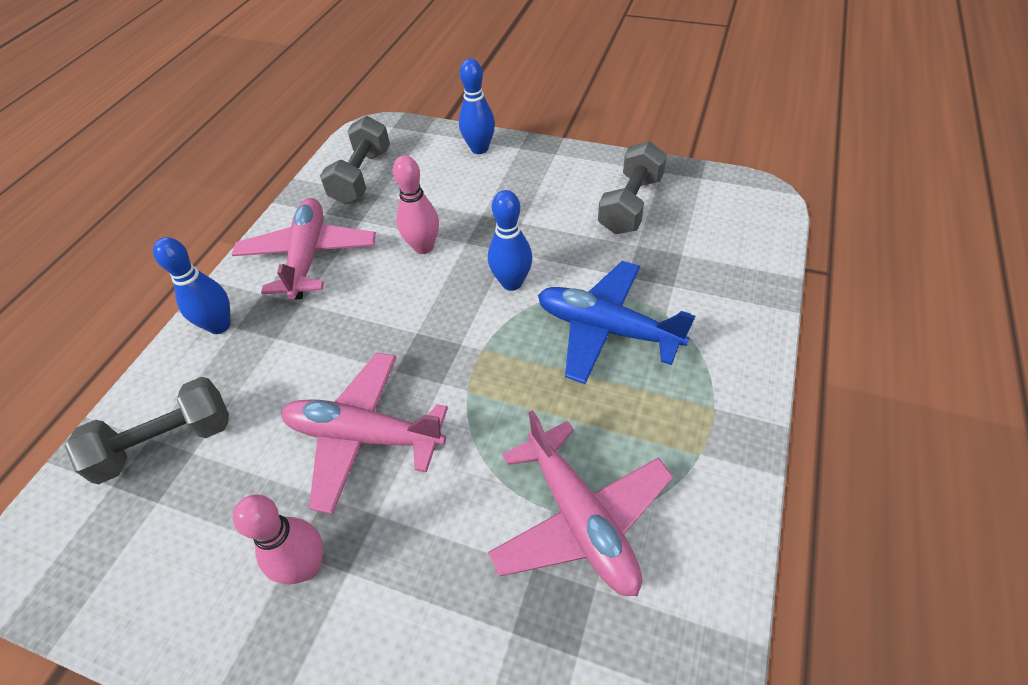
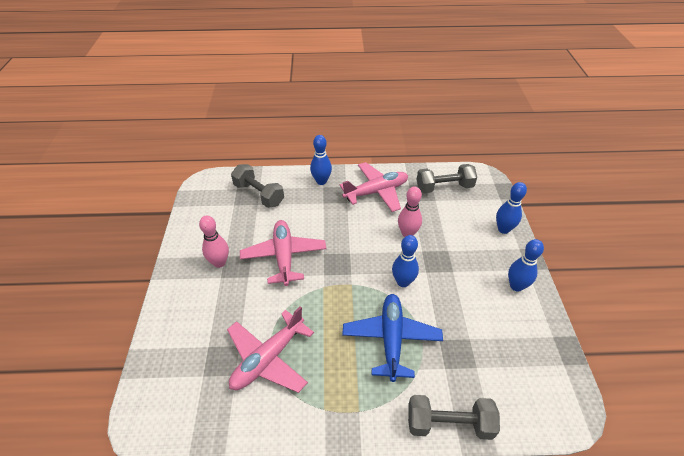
camera: 65 degrees right, 5 degrees down
grey dumbbell [598,141,667,234] -> grey dumbbell moved to [408,395,500,440]
none -> blue bowling pin [508,239,544,292]

